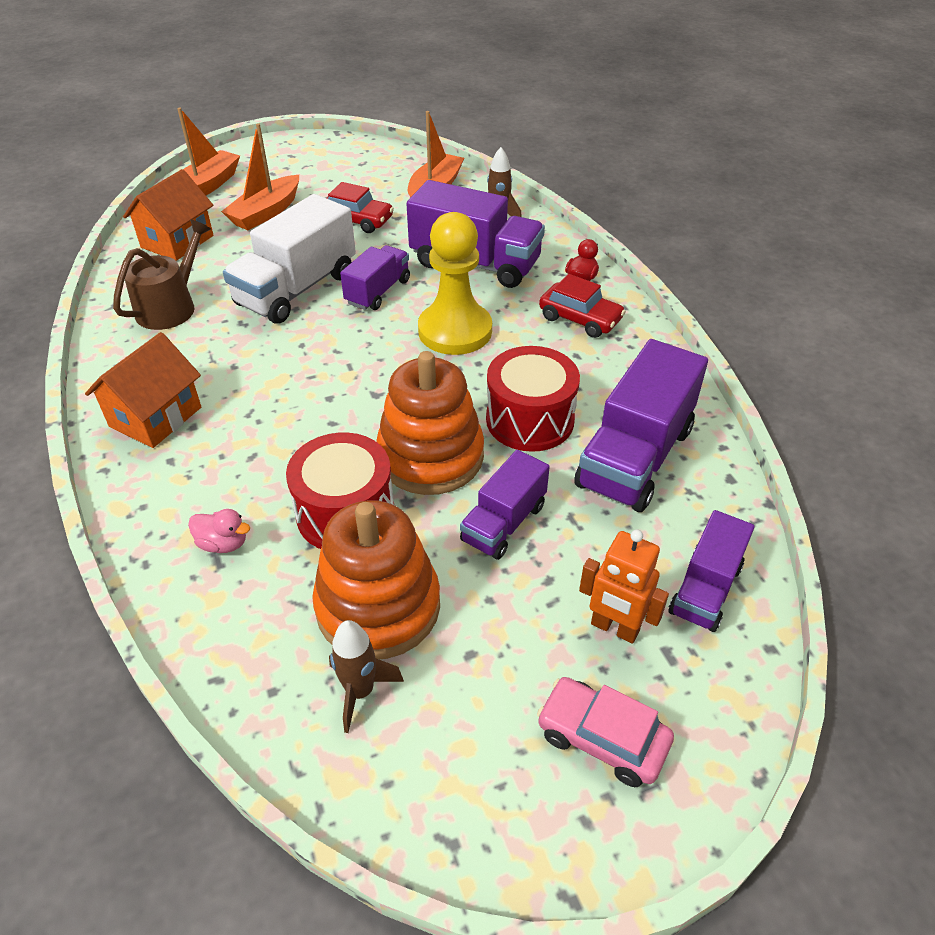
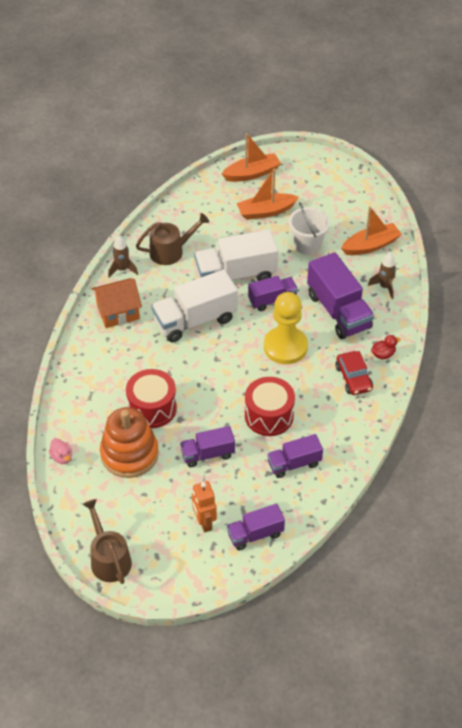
camera: 40 degrees right, 5 degrees up
orange house [123,169,213,261] -> none
pink duck [188,509,250,553] -> pink duck moved to [49,438,72,464]
red car [327,182,394,233] -> white bucket [289,202,330,255]
brown rocket [329,620,404,733] -> brown rocket moved to [108,236,138,277]
orange stacking toy [376,351,484,495] -> none
pink car [537,677,674,787] -> none
purple truck [574,339,708,512] -> purple truck [267,434,323,478], size x0.59
none -> brown watering can [82,499,132,584]
none -> white truck [151,270,238,343]

